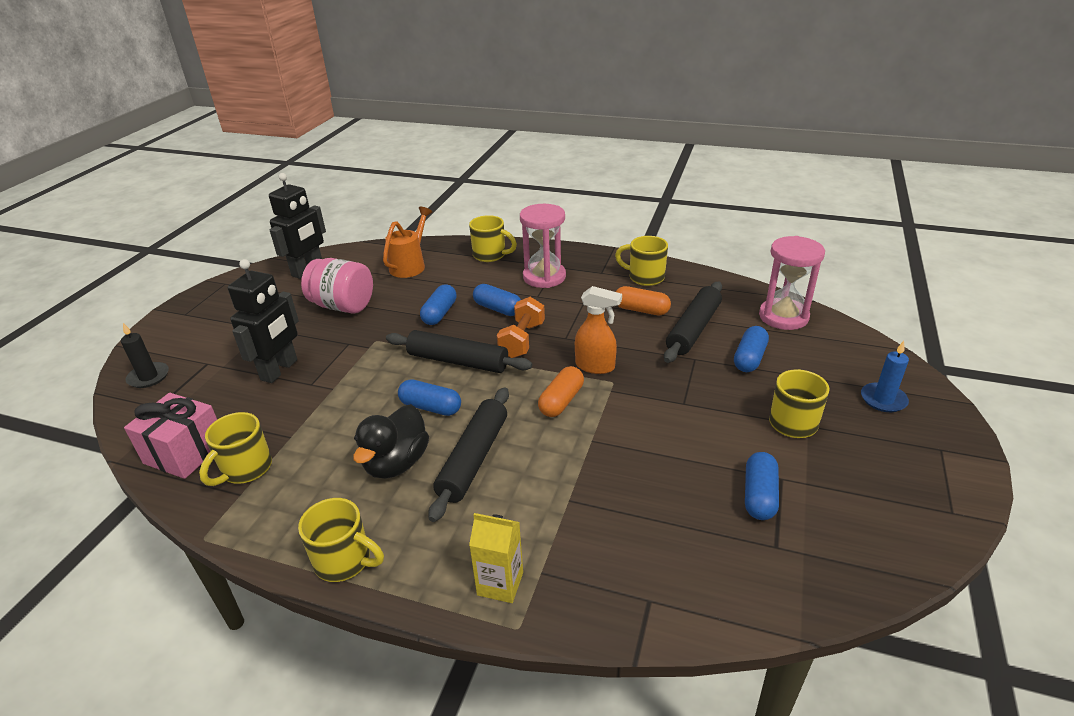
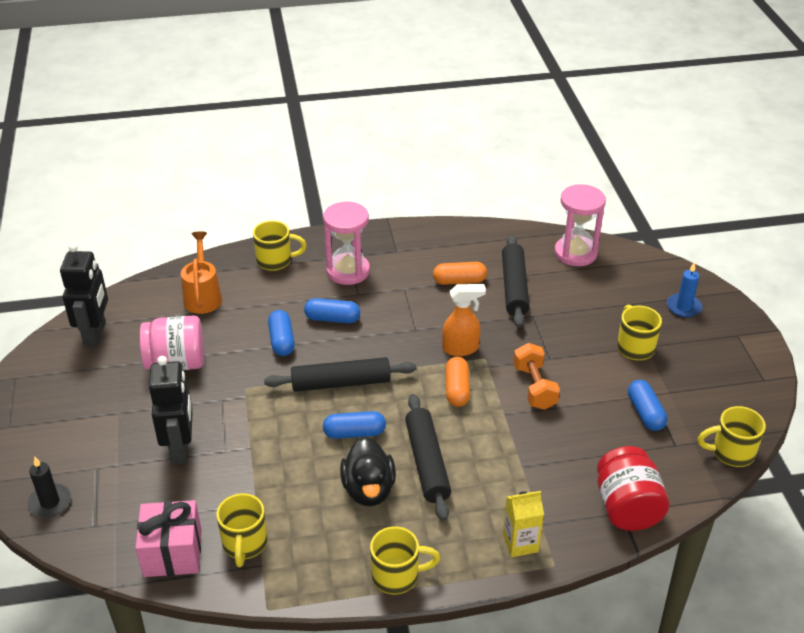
camera: 30 degrees left, 5 degrees up
orange dumbbell [497,297,545,358] -> orange dumbbell moved to [513,343,560,410]
yellow mug [615,236,668,286] -> yellow mug moved to [698,406,766,467]
blue capsule [734,326,769,372] -> none
none -> red jar [597,446,669,531]

